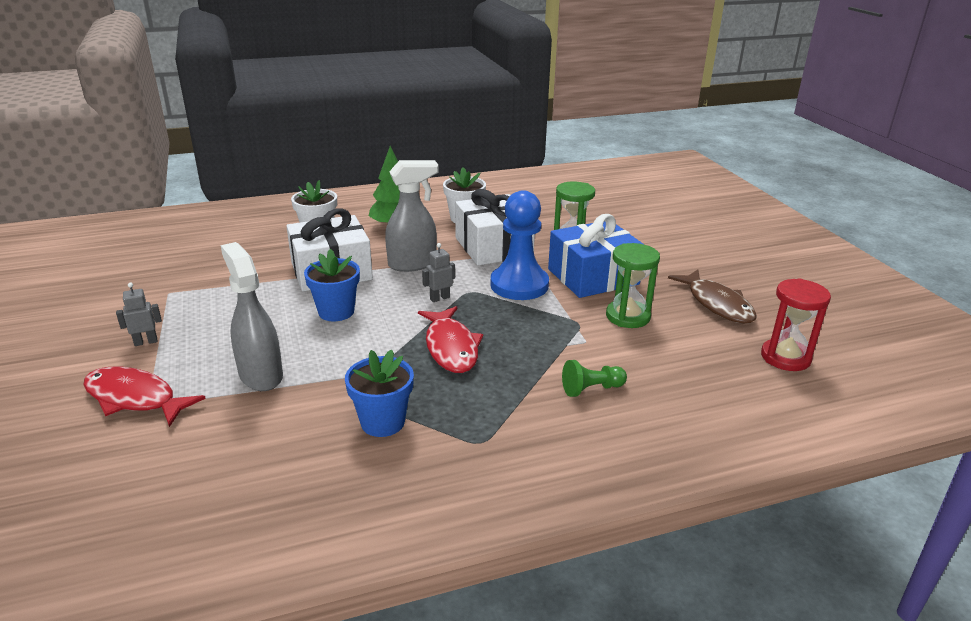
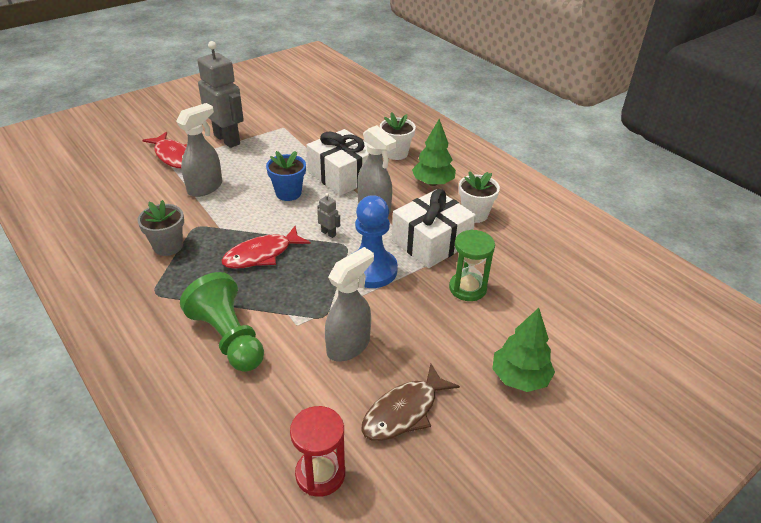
camera: 70 degrees right, 10 degrees up
red fish [84,367,206,427] -> red fish turned 135 degrees clockwise [143,132,187,168]
grey robot [116,283,162,346] -> grey robot [197,41,244,148], size x2.46
blue flower pot [345,350,414,437] -> grey flower pot [137,200,184,256]
blue gift [548,214,643,298] -> none
green pawn [562,360,627,397] -> green pawn [180,272,264,372], size x2.01
green hourglass [606,243,660,328] -> grey spray bottle [325,247,374,361]
none -> green tree [492,308,555,392]

